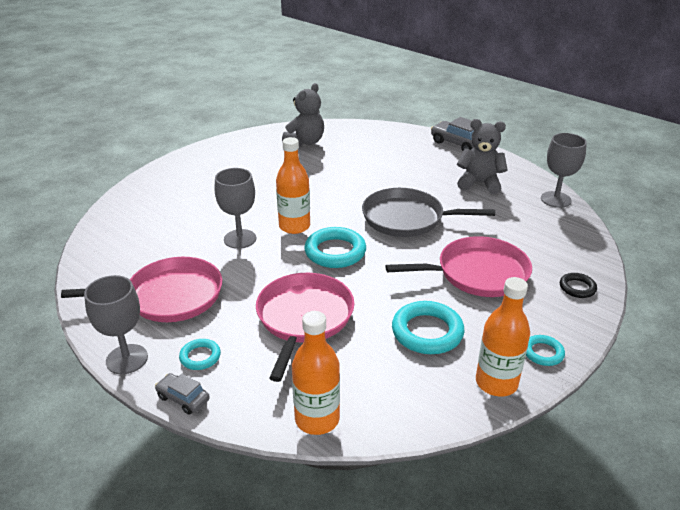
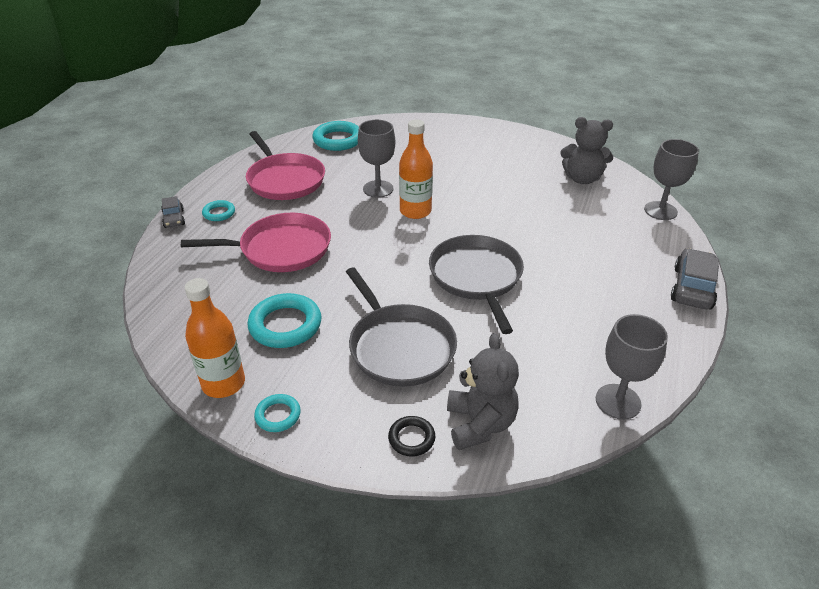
camera: 70 degrees right, 5 degrees up
grey goblet [84,275,148,374] -> grey goblet moved to [644,139,699,220]
grey car [155,373,210,415] -> grey car turned 150 degrees clockwise [161,196,185,228]
orange bottle [292,311,340,435] -> none
turquoise ring [304,227,366,268] -> turquoise ring moved to [312,121,359,151]
pink pan [385,236,532,297] -> grey pan [346,267,457,387]
grey teddy bear [457,119,508,194] -> grey teddy bear moved to [447,333,519,450]

